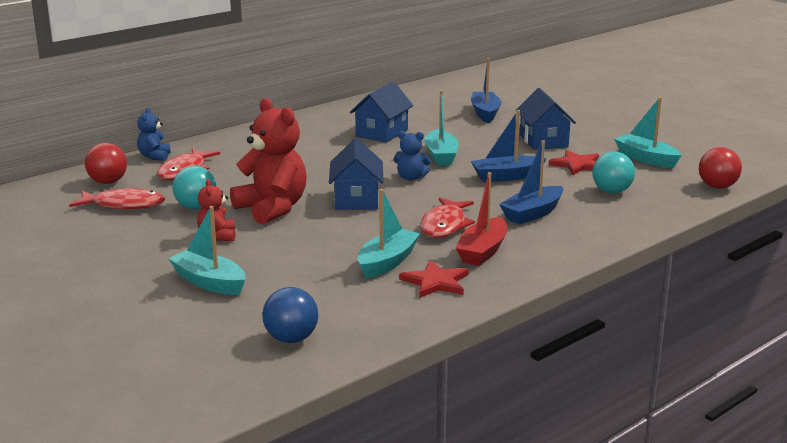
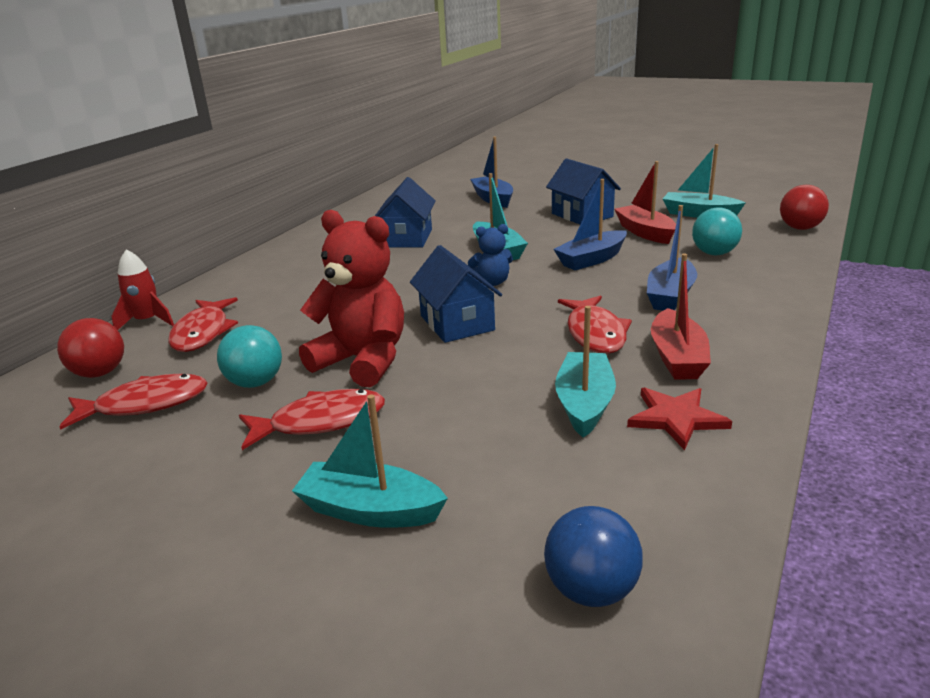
camera: 20 degrees left, 5 degrees up
blue teddy bear [137,108,171,161] -> red rocket [112,249,174,330]
red teddy bear [197,179,235,241] -> red fish [239,389,385,450]
red star [549,150,599,175] -> red boat [614,161,676,244]

